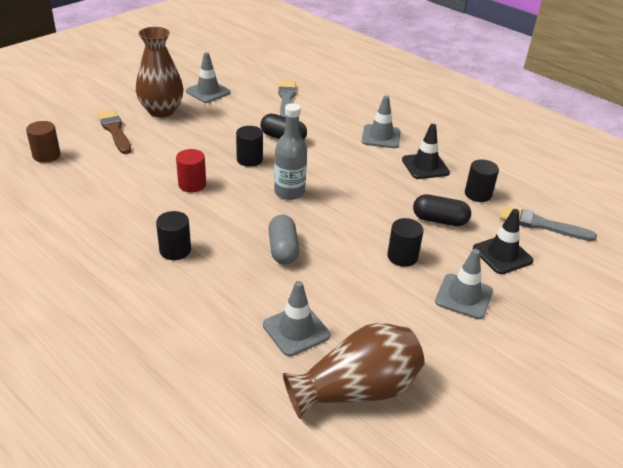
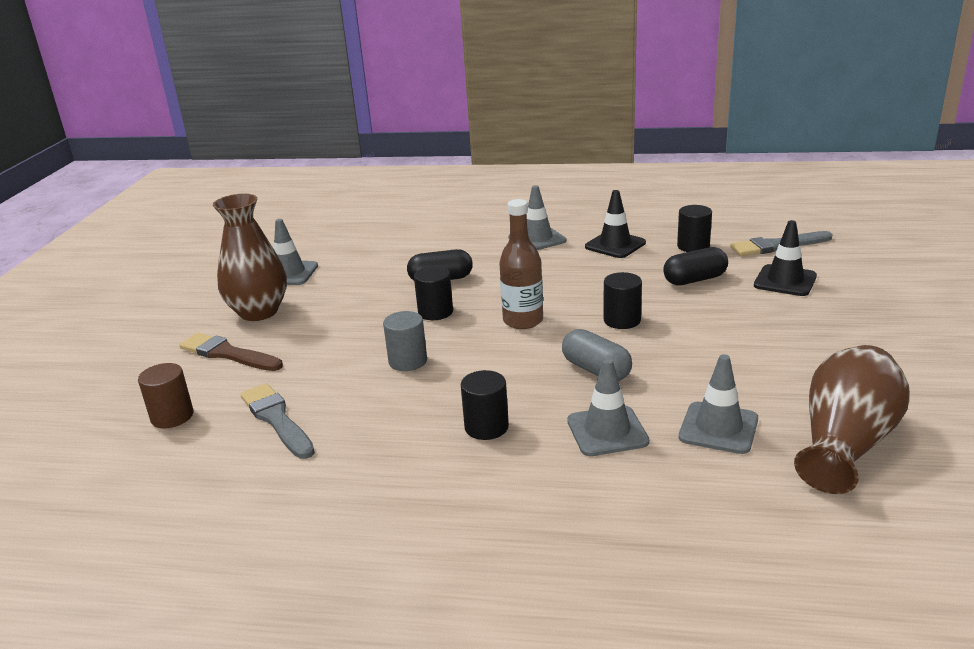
camera: 30 degrees left, 10 degrees down
red cylinder [176,149,206,192] -> grey cylinder [383,311,427,371]
grey bottle [274,103,307,200] -> brown bottle [499,199,543,329]
grey brush [278,81,296,117] -> grey brush moved to [240,383,315,459]
black cylinder [387,218,423,267] -> black cylinder moved to [604,272,642,329]
grey traffic cone [435,249,493,319] -> grey traffic cone moved to [567,358,649,456]

